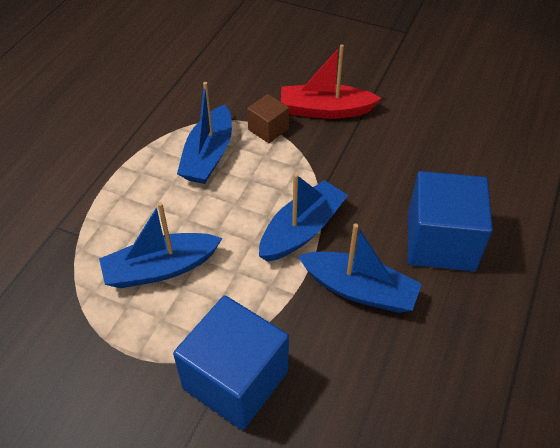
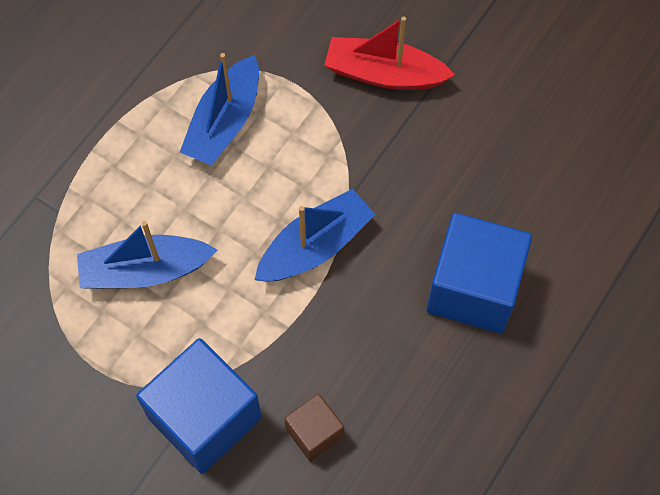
camera: 10 degrees right, 15 degrees up
brown cube [247,94,289,143] -> brown cube moved to [284,394,344,461]
blue boat [298,224,422,313] -> none

